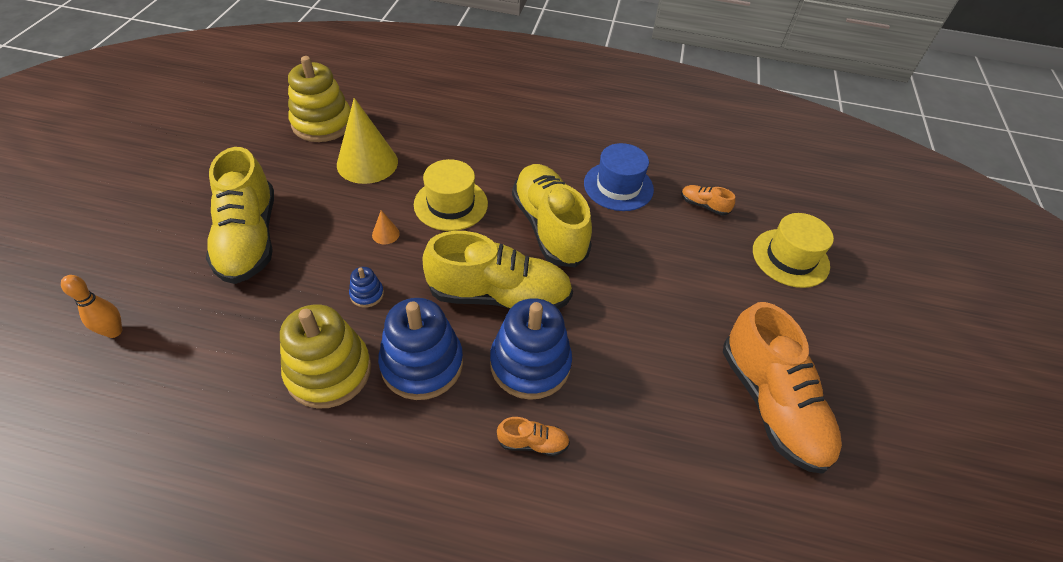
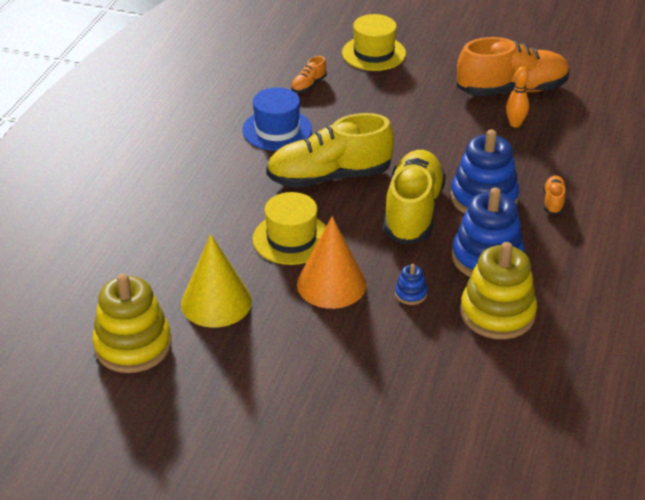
camera: 80 degrees left, 10 degrees down
orange bowling pin [61,275,122,338] -> orange bowling pin moved to [506,67,529,127]
yellow shoe [206,147,274,284] -> none
orange cone [372,210,400,244] -> orange cone [297,216,366,309], size x2.45

